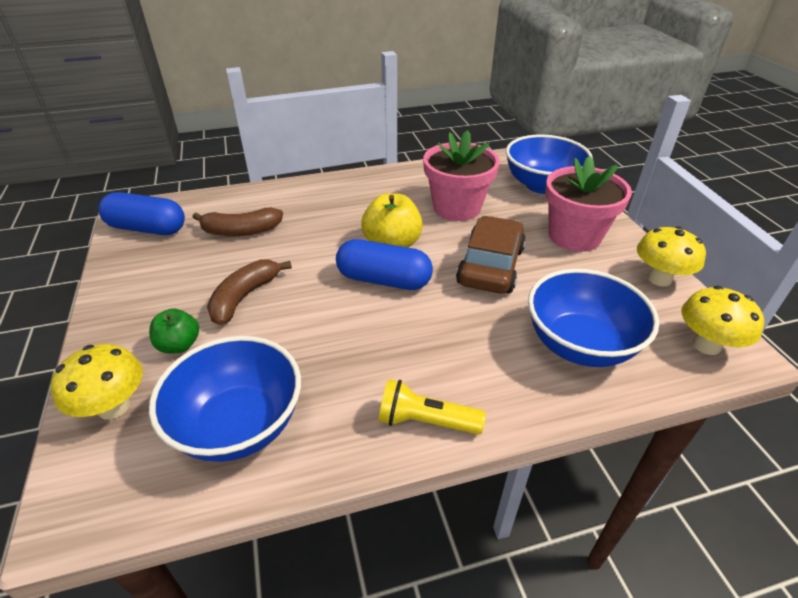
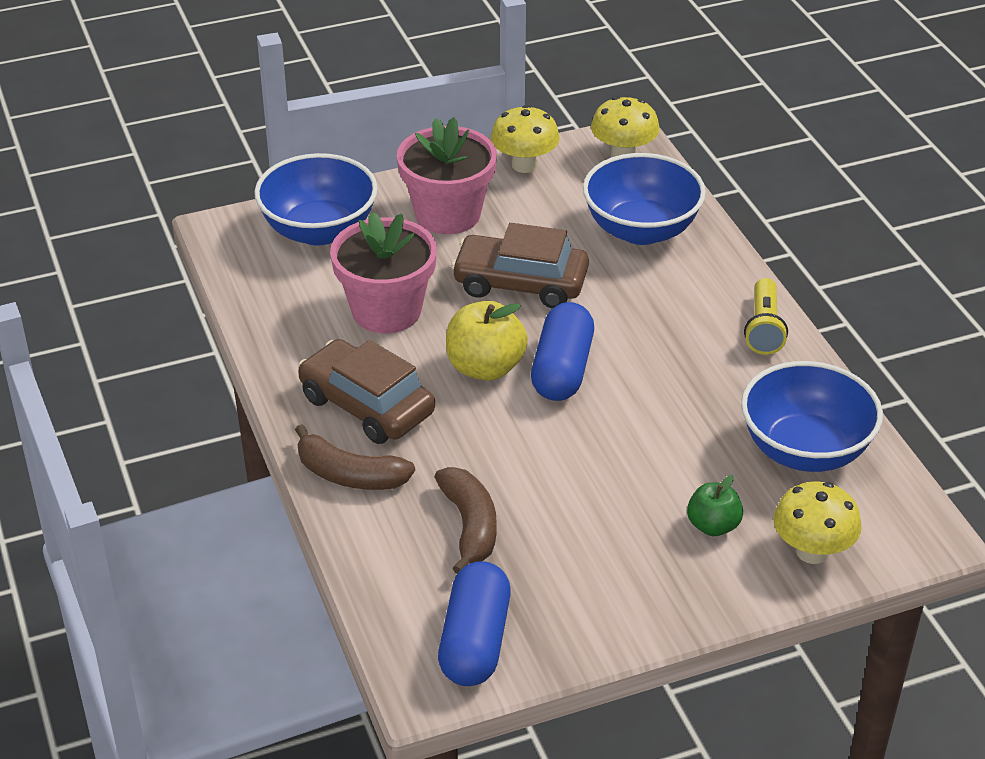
camera: 95 degrees left, 0 degrees up
brown banana [207,259,292,325] -> brown banana moved to [295,425,415,490]
none -> brown car [298,339,435,444]

